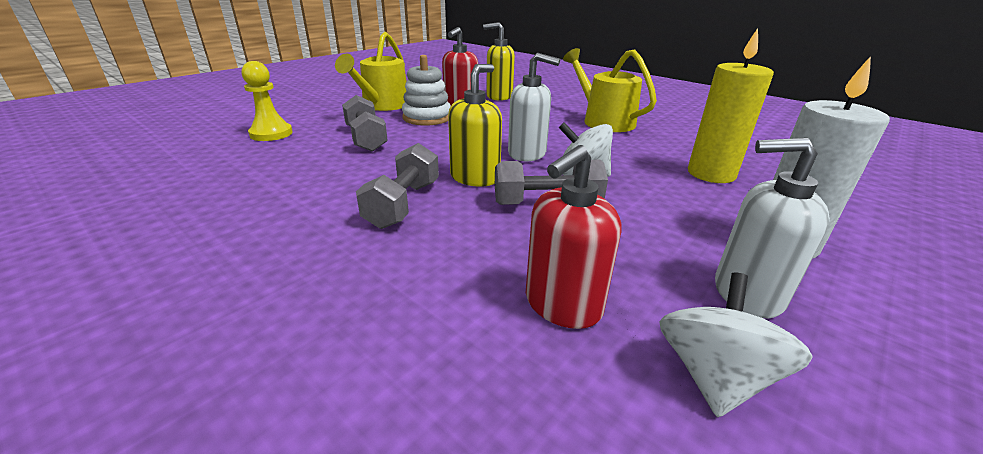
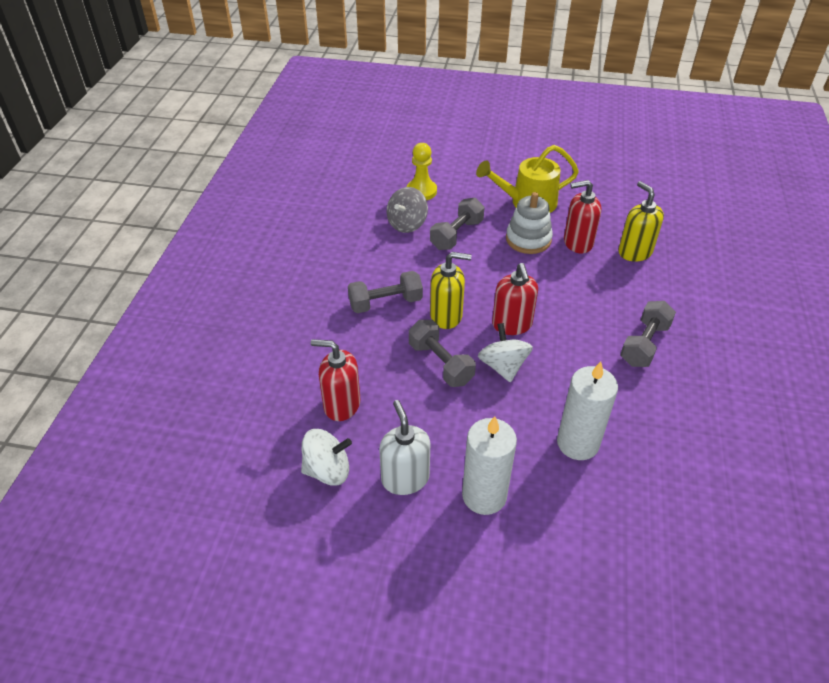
camera: 60 degrees right, 15 degrees up
white soap dispenser [508,53,560,161] -> red soap dispenser [492,263,538,335]
yellow watering can [563,48,657,132] -> grey dumbbell [621,301,676,367]
yellow candle [688,28,774,183] -> white candle [557,362,618,460]
none -> grey spinning top [387,187,428,233]

